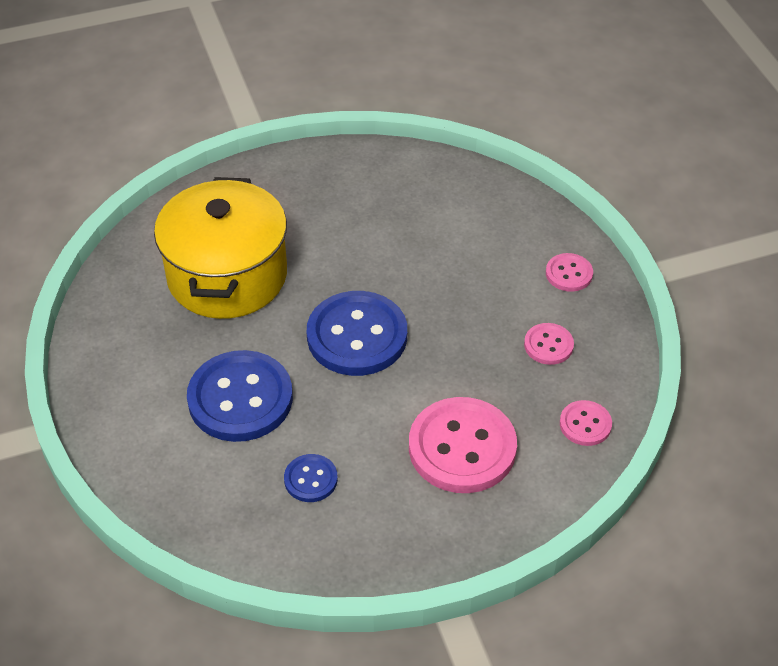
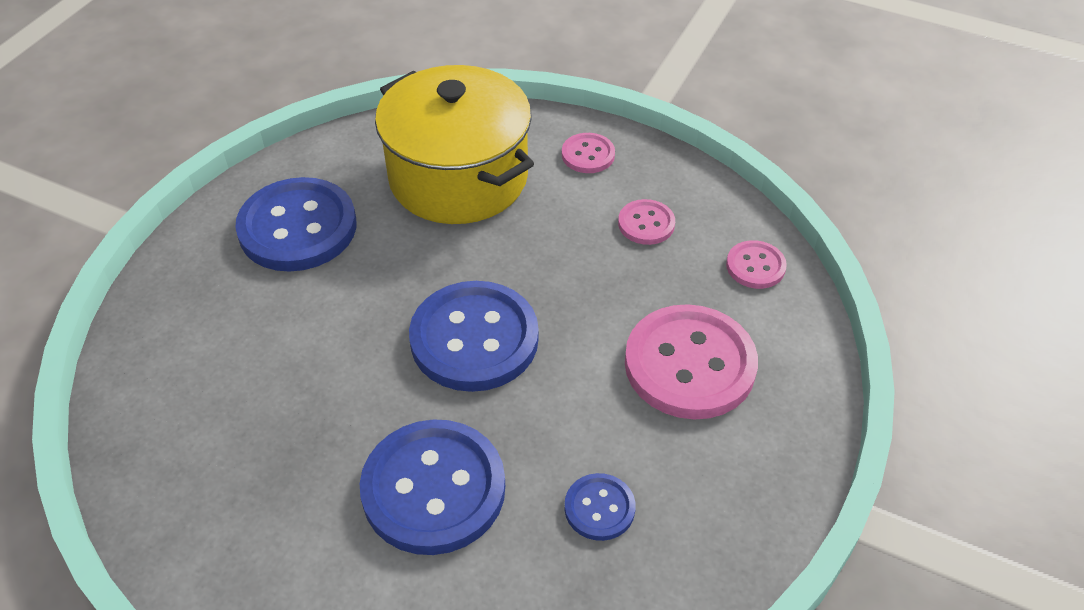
camera: 45 degrees left, 0 degrees up
yellow pot [154,177,287,319] -> yellow pot moved to [375,65,534,224]
none -> blue button [235,177,356,272]

